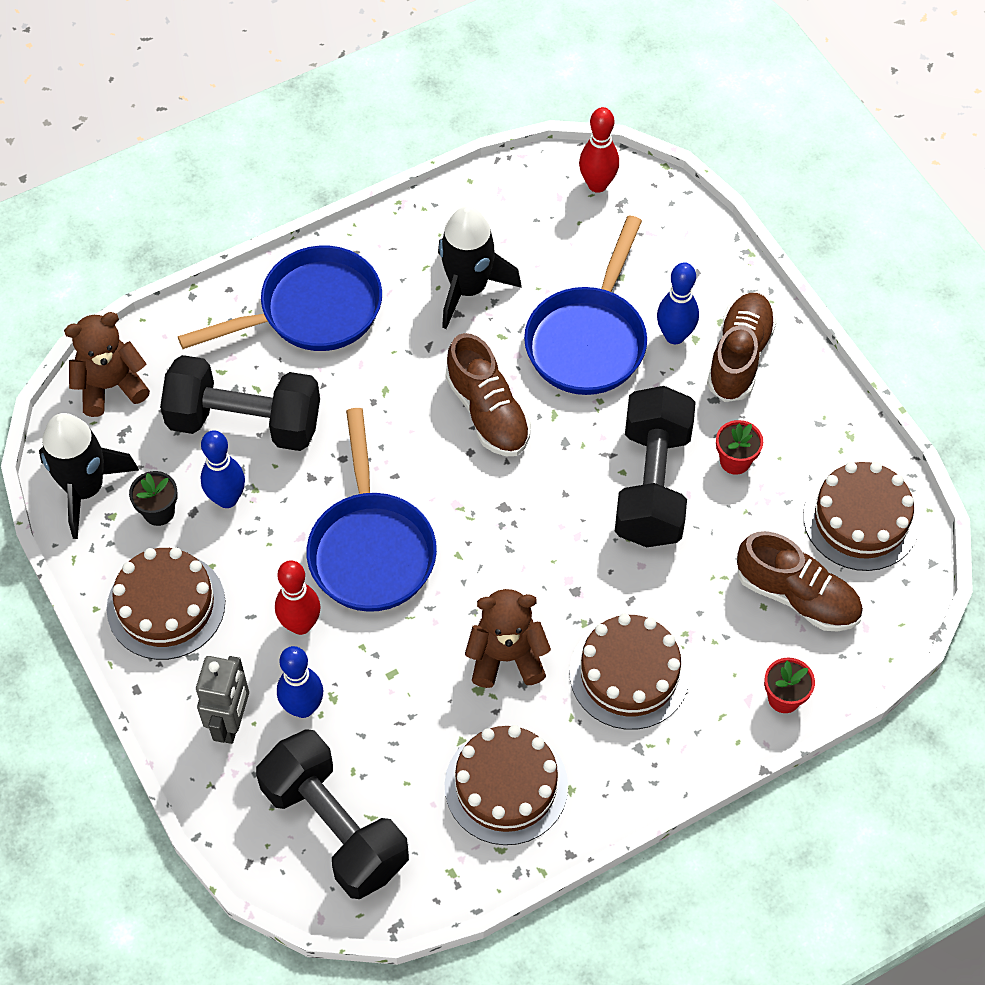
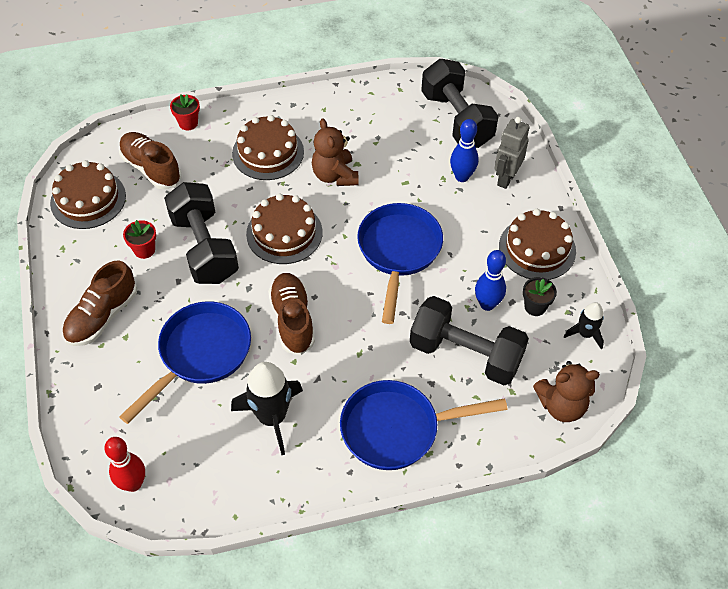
camera: 165 degrees left, 5 degrees down
black rocket [39,413,139,539] -> black rocket [564,302,604,350], size x0.56
red bowling pin [275,560,321,635] -> none
brown cake [445,725,568,845] -> brown cake moved to [246,194,323,264]
brown teddy bear [465,589,551,688] -> brown teddy bear turned 60 degrees clockwise [312,119,359,186]
black dumbbell [615,386,696,547] -> black dumbbell turned 45 degrees counterclockwise [164,182,239,284]
blue bowling pin [657,262,699,344] -> none

